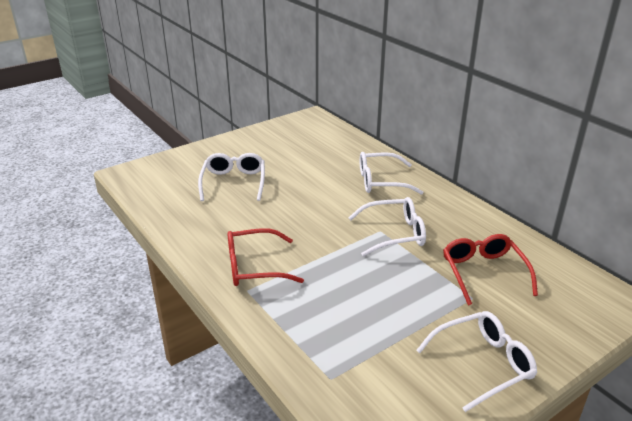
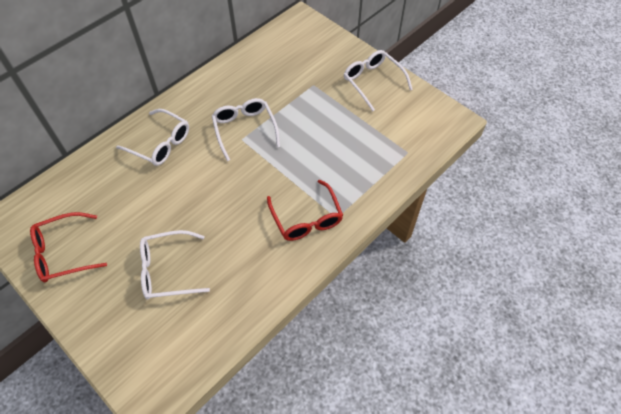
camera: 100 degrees left, 25 degrees up
white glasses [360,152,423,195] -> white glasses turned 45 degrees counterclockwise [116,109,189,166]
red glasses [443,234,538,306] -> red glasses moved to [30,212,107,282]

